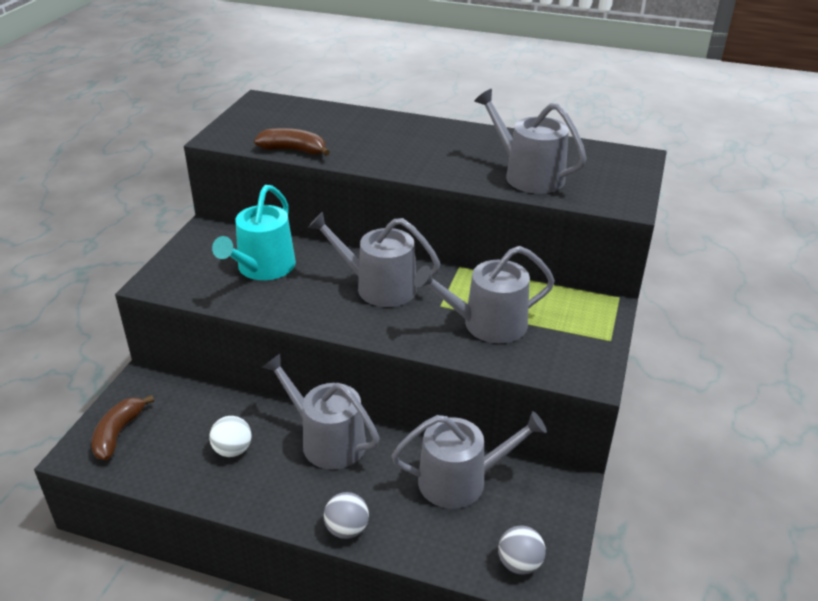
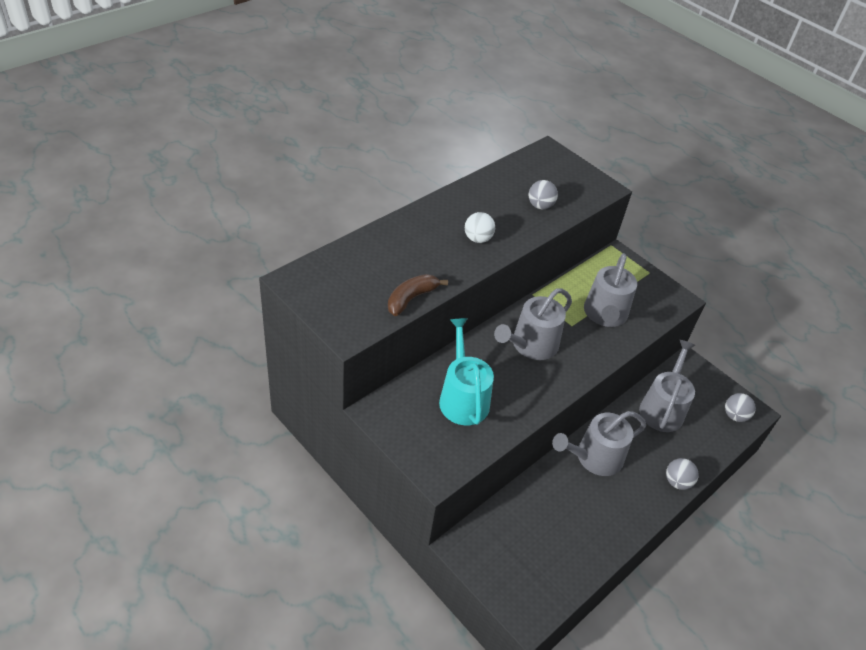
camera: 65 degrees left, 10 degrees up
brown banana [91,395,154,460] -> none
white ball [209,416,251,457] -> white ball moved to [465,212,495,243]
turquoise watering can [212,185,296,280] -> turquoise watering can turned 150 degrees counterclockwise [439,318,494,425]
grey watering can [474,89,587,194] -> grey ball [529,180,558,209]

